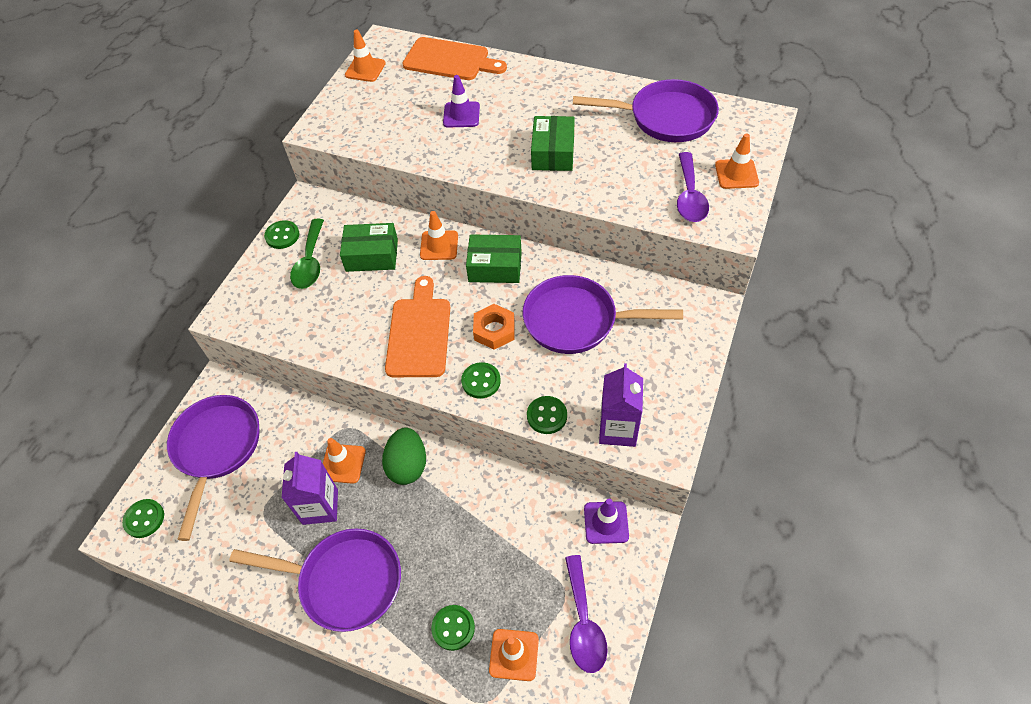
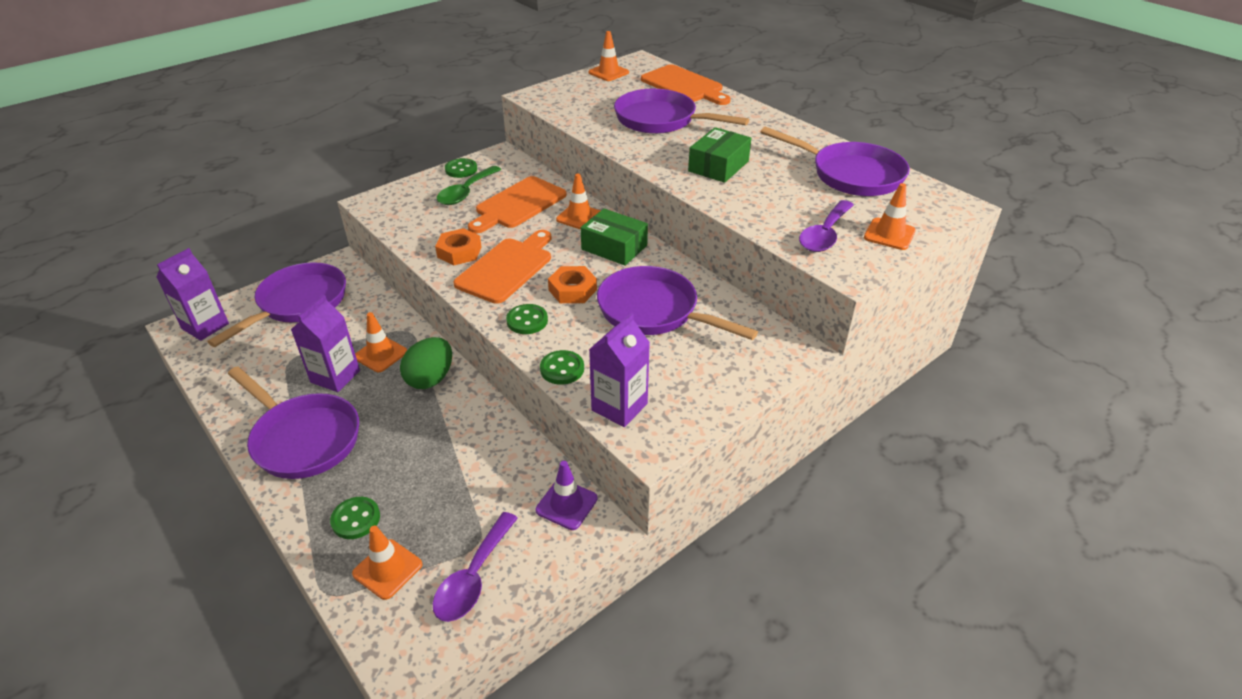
camera: 25 degrees right, 15 degrees down
green button [122,499,164,538] -> purple carton [156,248,229,341]
green box [340,223,398,272] -> orange cutting board [468,176,566,233]
purple traffic cone [443,75,480,128] -> purple pan [614,89,749,134]
none -> orange nut [435,228,482,265]

